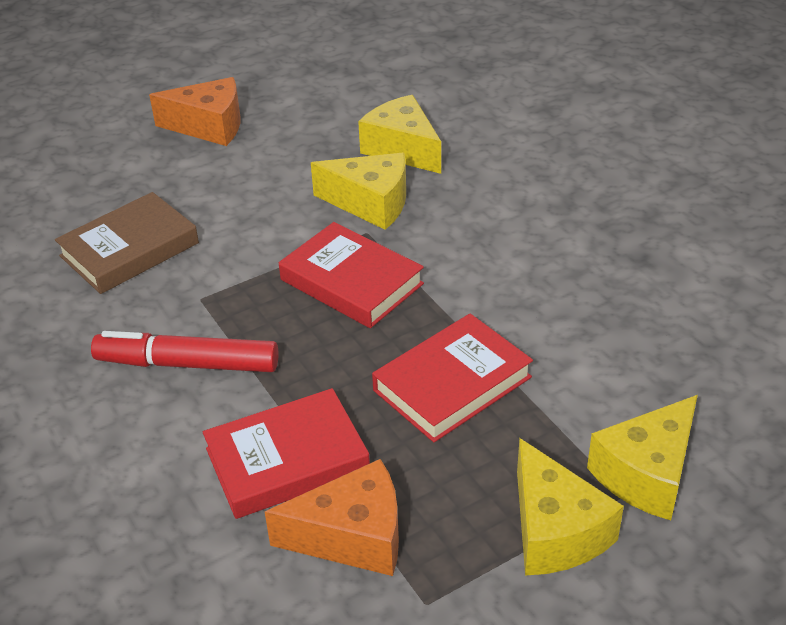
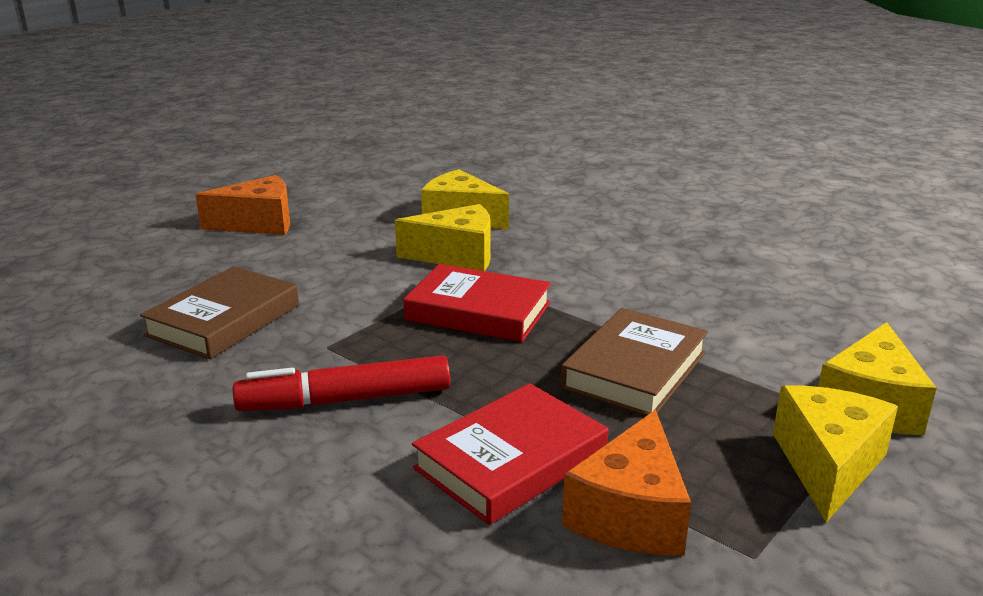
camera: 20 degrees left, 15 degrees down
orange cheese [265,459,399,576] -> orange cheese turned 135 degrees clockwise [562,410,691,556]
red book [372,313,533,442] -> brown book [560,308,708,416]
yellow cheese [517,438,624,576] -> yellow cheese turned 120 degrees counterclockwise [773,386,898,522]

